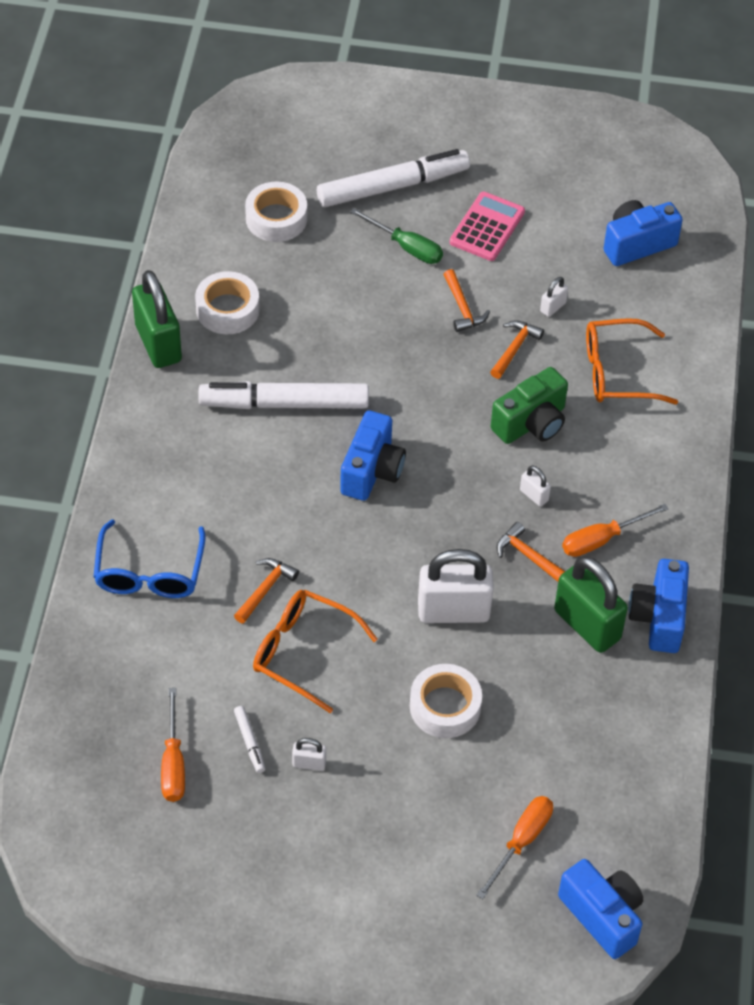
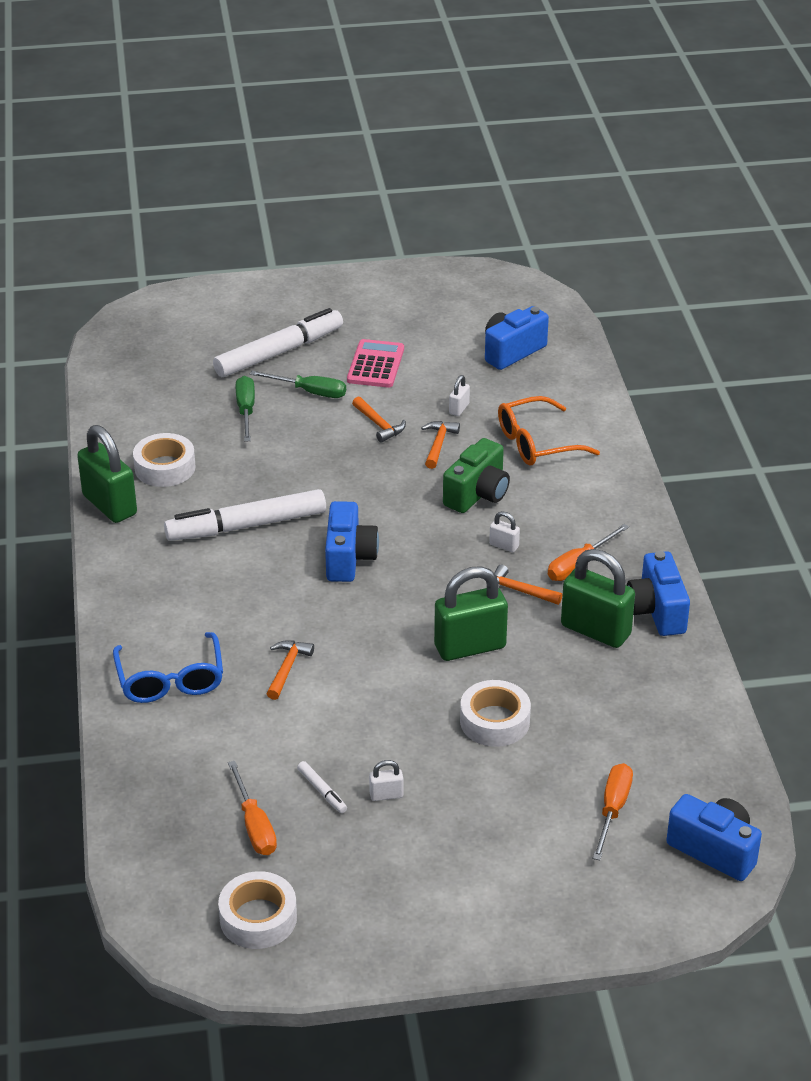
camera: 15 degrees left, 15 degrees down
white tape [245,182,307,242] -> white tape moved to [218,871,297,949]
orange glasses [253,590,378,713] -> none
white padlock [418,549,494,623] -> green padlock [434,566,508,661]
none -> green screwdriver [236,376,255,442]

